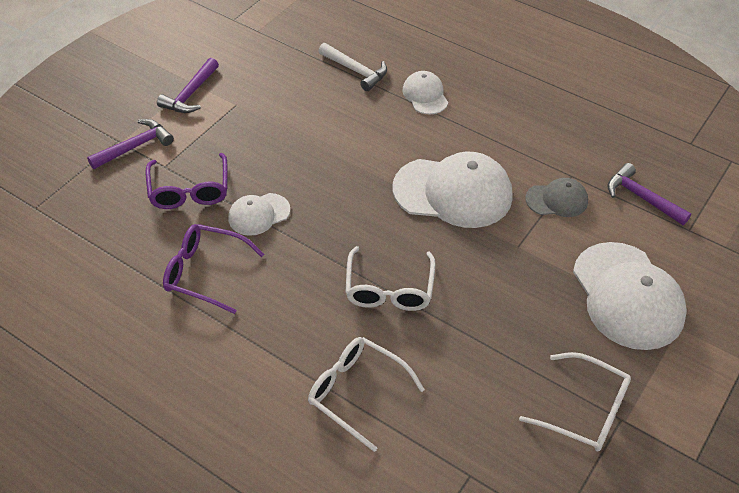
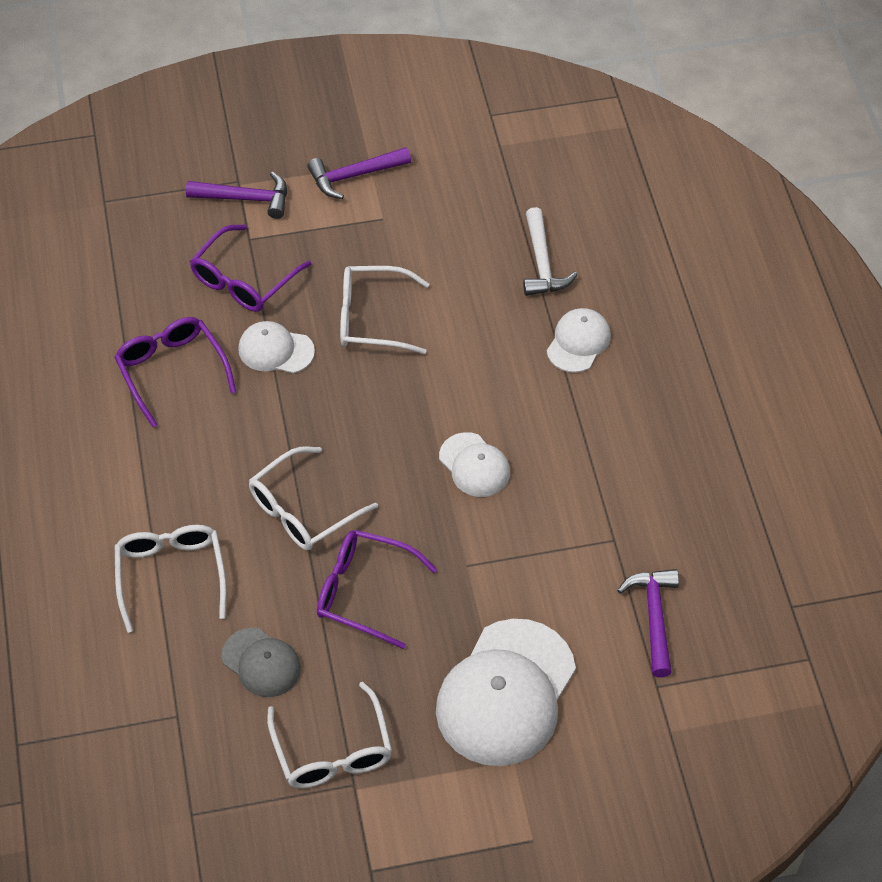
camera: 45 degrees right, 5 degrees up
white cap [393,152,512,228] -> white cap [439,432,510,497], size x0.52
grey cap [525,178,588,217] -> grey cap moved to [222,627,301,697]
none -> purple glasses [317,530,437,649]
none -> white glasses [340,266,429,354]

